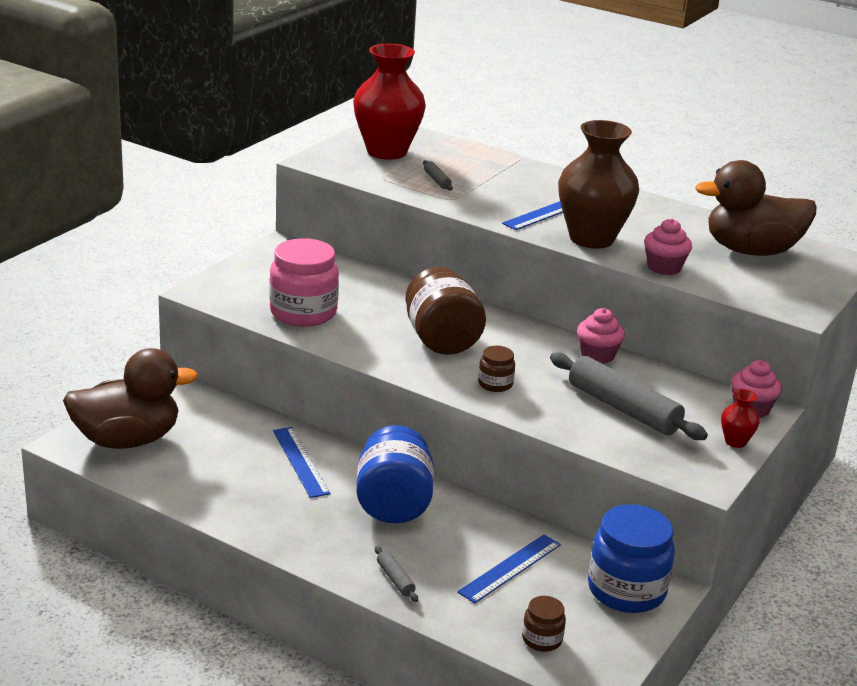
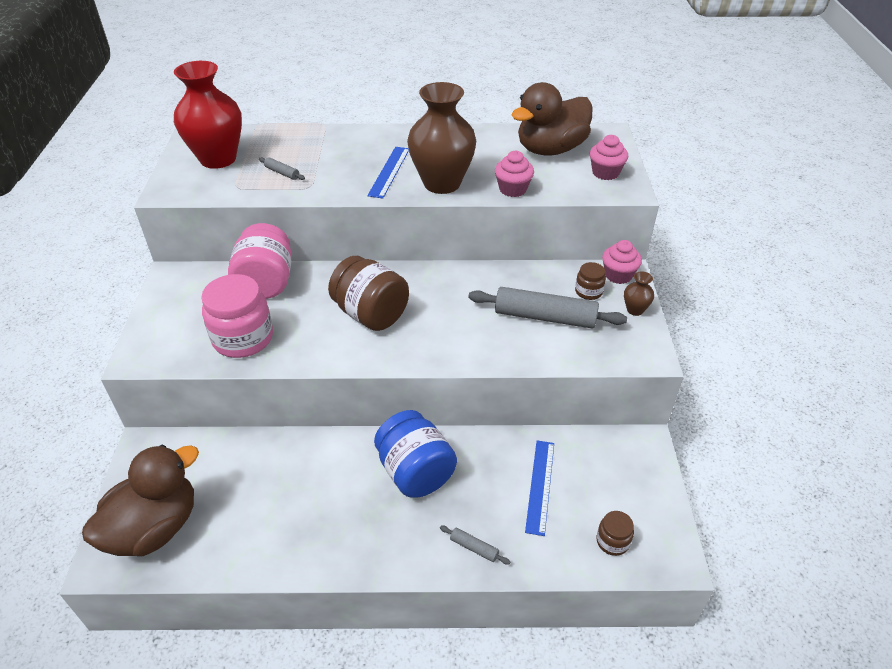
camera: 30 degrees left, 15 degrees up
blue ruler [273,427,331,498] -> none
brown jar [478,346,515,392] -> brown jar moved to [575,262,606,300]
pink cupcake [577,308,625,364] -> pink cupcake moved to [590,135,628,180]
blue jar [588,504,675,613] -> none
red vase [721,389,760,448] -> brown vase [624,271,654,316]
none -> pink jar [228,223,292,299]

